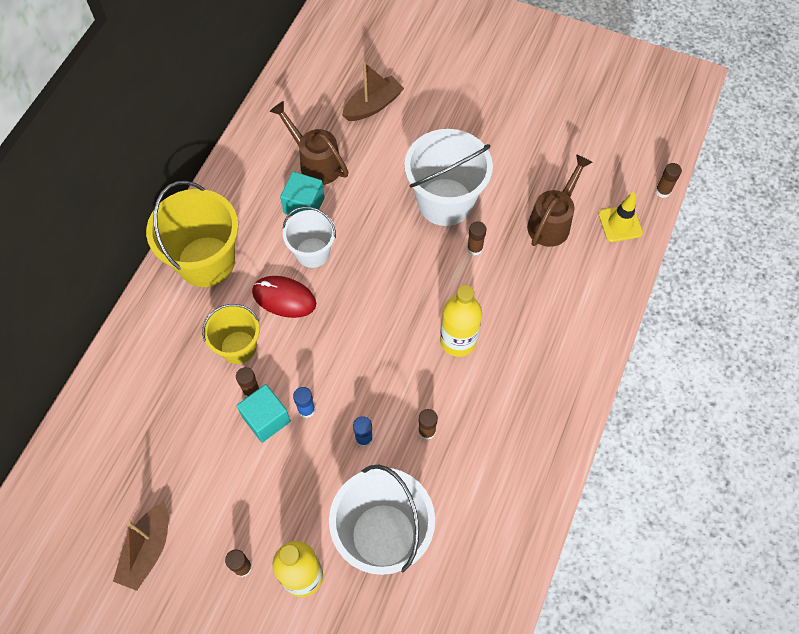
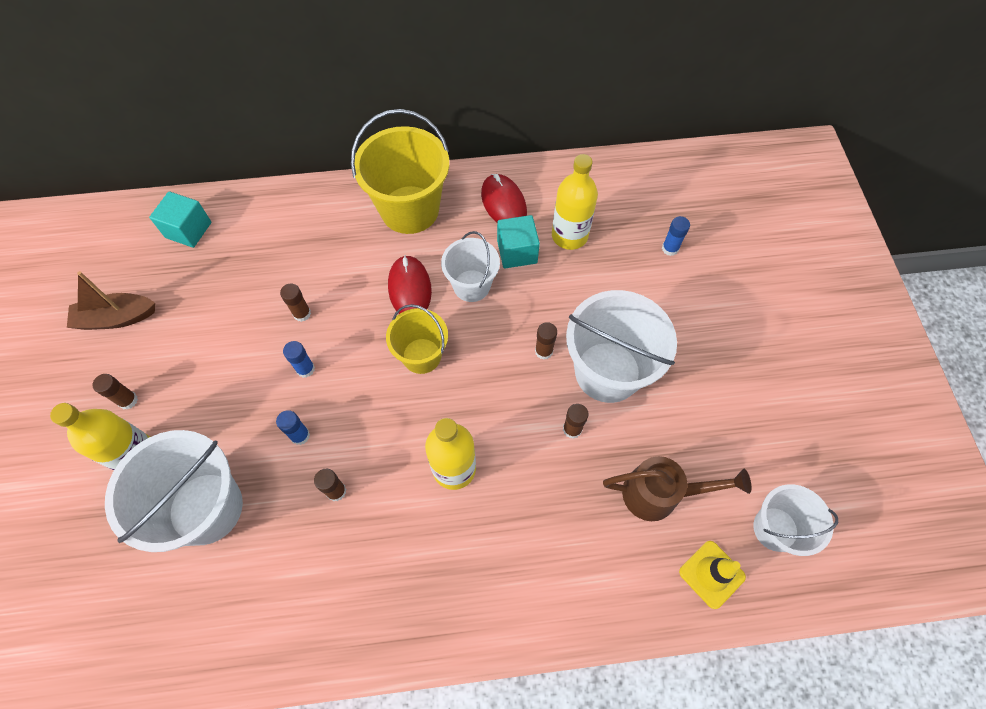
camera: 60 degrees right, 0 degrees up
yellow bucket [202,304,260,364] -> yellow bucket moved to [386,304,448,374]
turquoise cube [237,384,291,443] -> turquoise cube moved to [149,191,211,248]
brown watering can [269,101,349,185] -> yellow bottle [552,154,598,250]
brown boat [342,62,404,121] -> blue glue stick [662,216,690,256]
brown glue stick [655,163,682,198] -> brown glue stick moved to [535,322,557,360]
none -> red mouse [481,174,527,222]
none -> white bucket [753,484,838,556]

